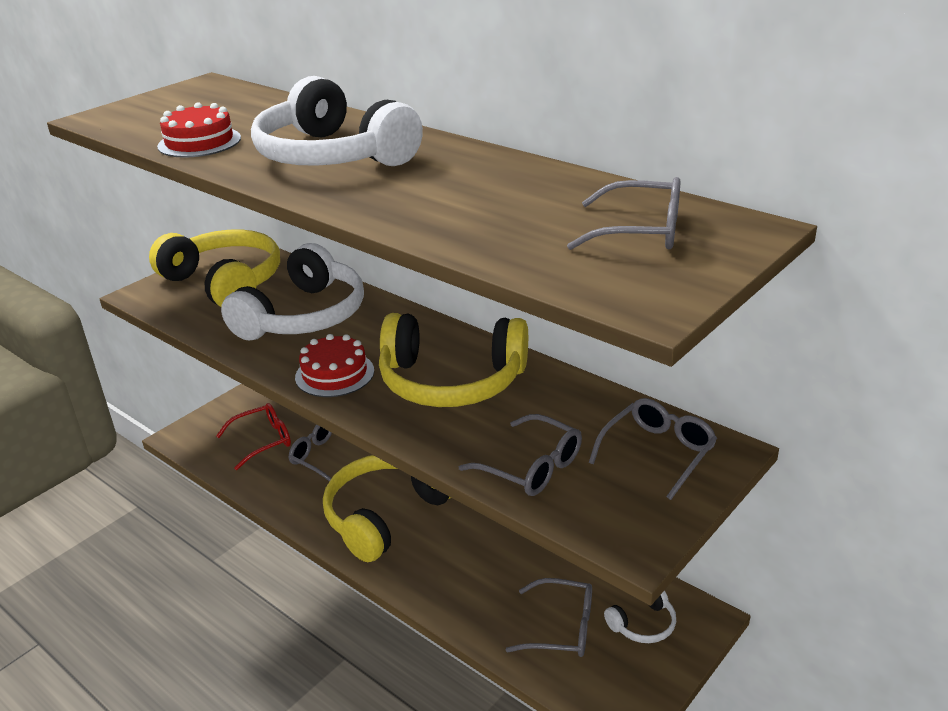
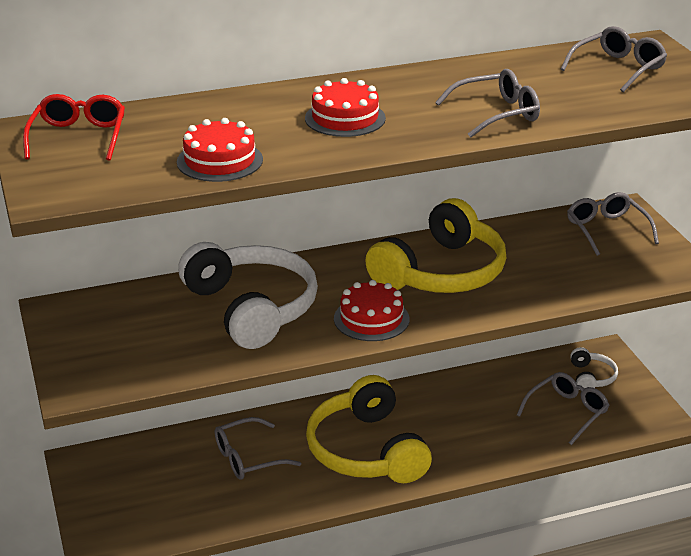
camera: 60 degrees left, 0 degrees up
yellow headphones [149,230,280,307] -> none
red glasses [216,403,291,470] -> red glasses moved to [23,94,125,161]
white headphones [251,76,423,166] -> red cake [305,78,386,137]
grey glasses [459,414,582,496] -> grey glasses moved to [435,69,540,138]

